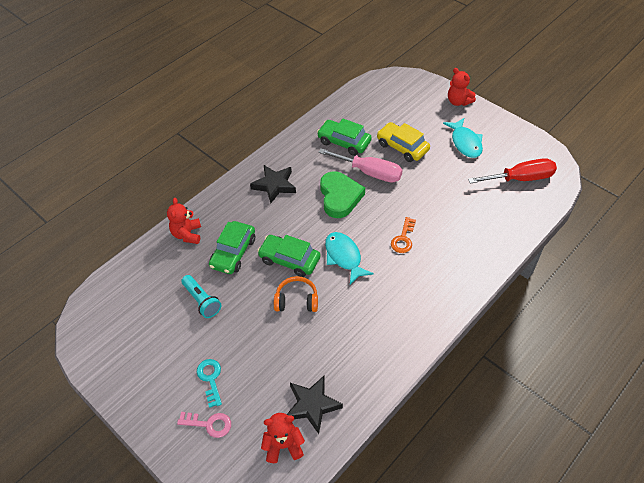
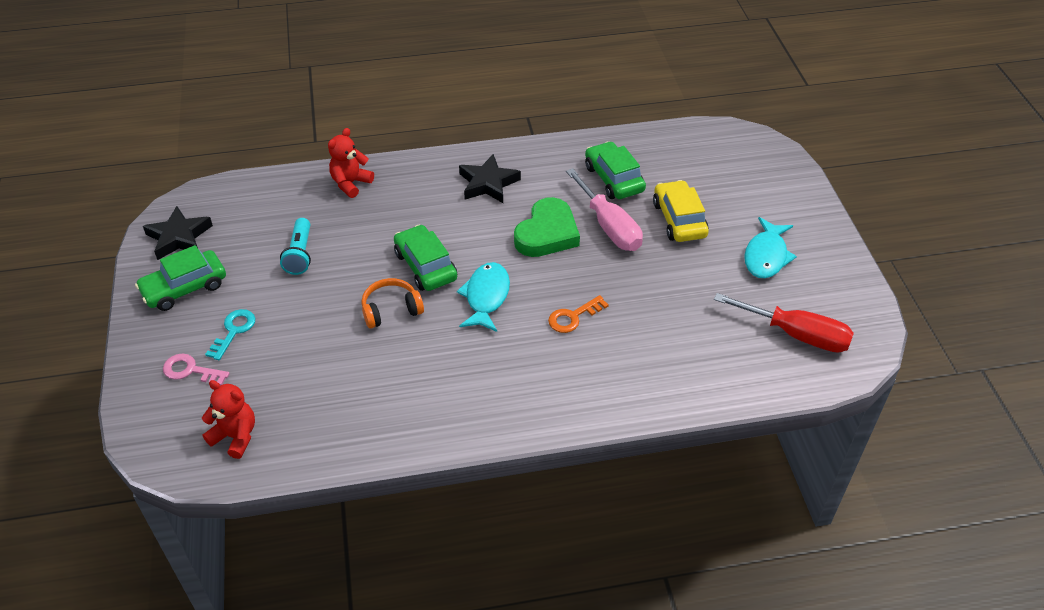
camera: 35 degrees right, 5 degrees down
pink key [177,412,231,438] -> pink key turned 150 degrees clockwise [163,354,230,385]
green car [209,221,255,274] -> green car moved to [135,245,226,311]
orange headphones [274,276,318,312] -> orange headphones turned 60 degrees counterclockwise [362,278,424,329]
black star [287,376,343,434] -> black star moved to [143,206,213,260]
red teddy bear [448,68,476,106] -> none

